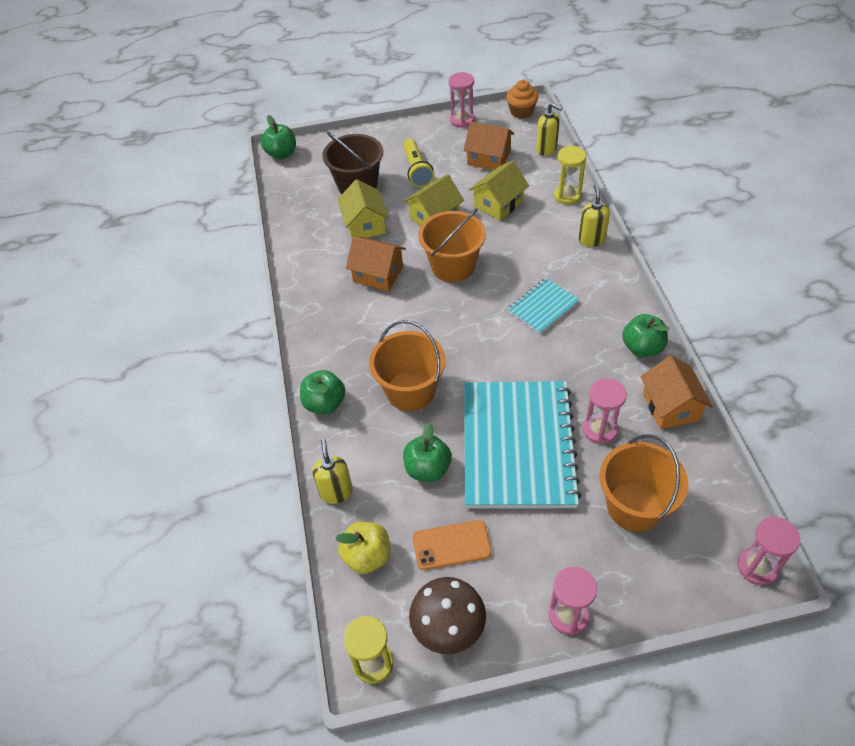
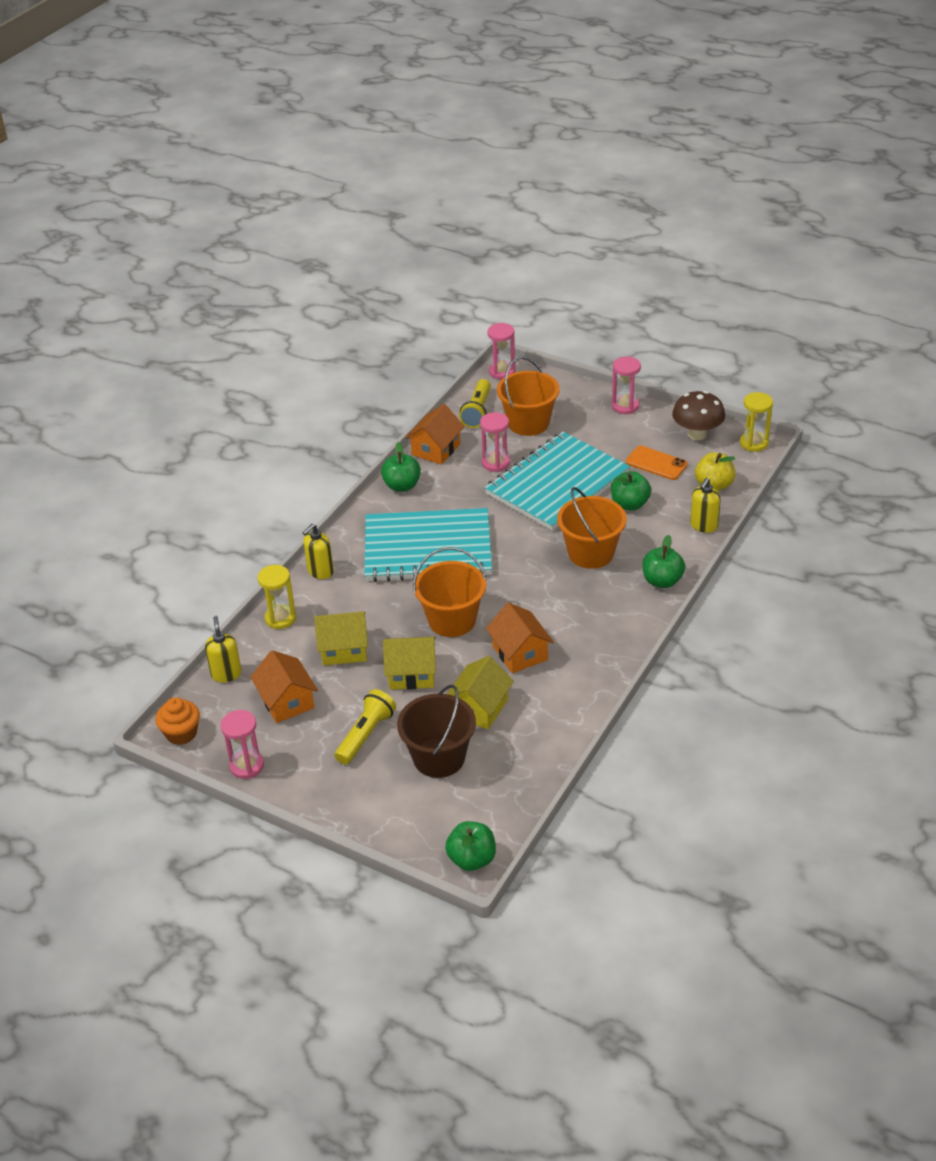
camera: 140 degrees left, 10 degrees down
turquoise notebook [508,278,579,334] -> turquoise notebook [364,508,492,582], size x2.15
none -> yellow flashlight [459,379,491,428]

